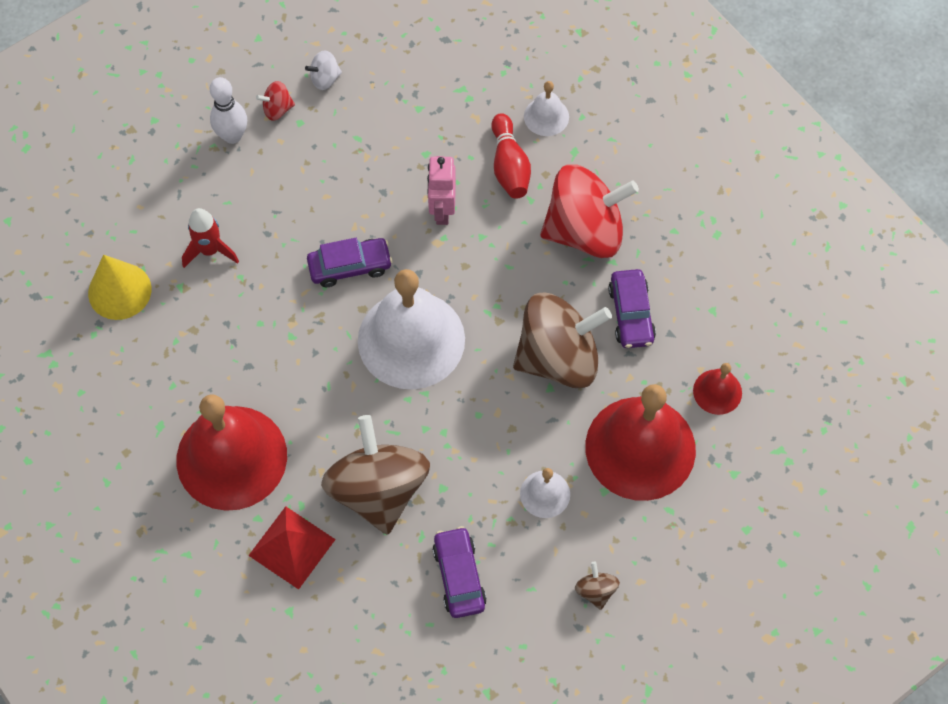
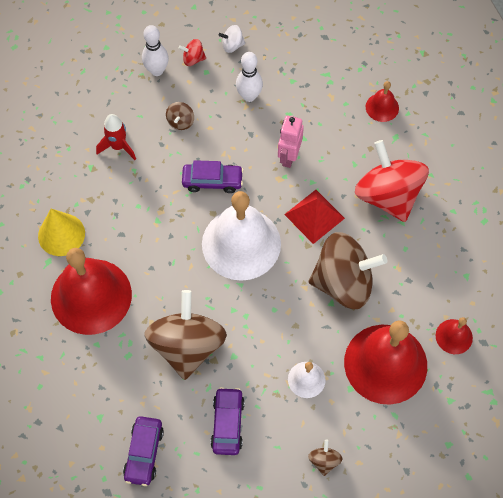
camera: 15 degrees right, 0 degrees up
yellow cone [88,255,151,320] -> yellow cone moved to [38,209,85,256]
red pyramid [248,506,336,590] -> red pyramid moved to [284,190,345,244]
red bowling pin [491,113,531,199] -> none
white bell [524,81,569,136] -> red bell [366,81,399,122]
red spinning top [540,164,639,258] -> red spinning top turned 120 degrees counterclockwise [355,140,429,222]
purple car [608,269,656,348] -> purple car moved to [123,416,164,486]
none -> brown spinning top [166,102,194,130]
none -> white bowling pin [236,52,263,102]

